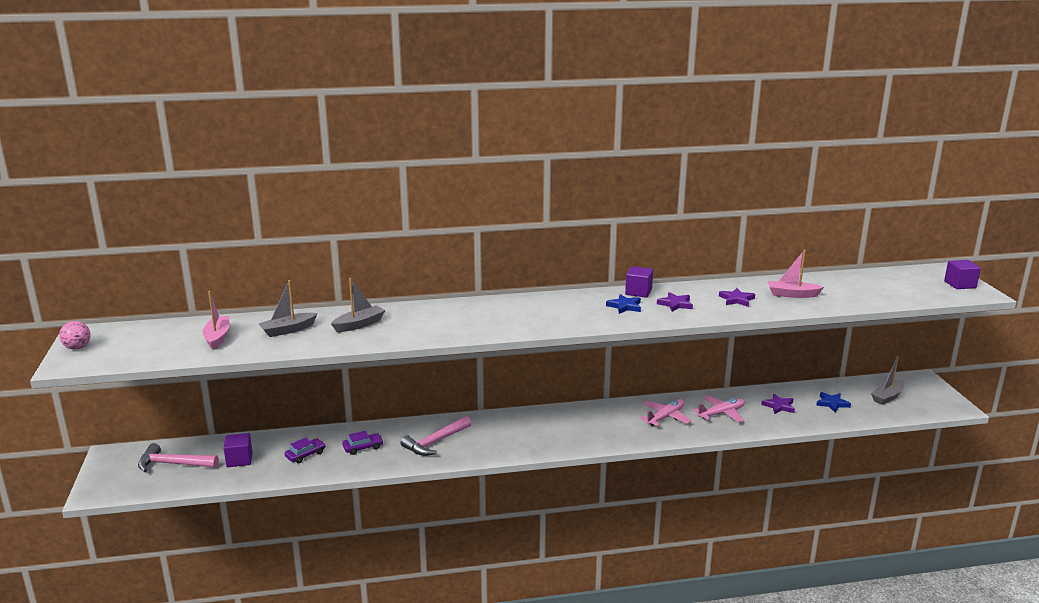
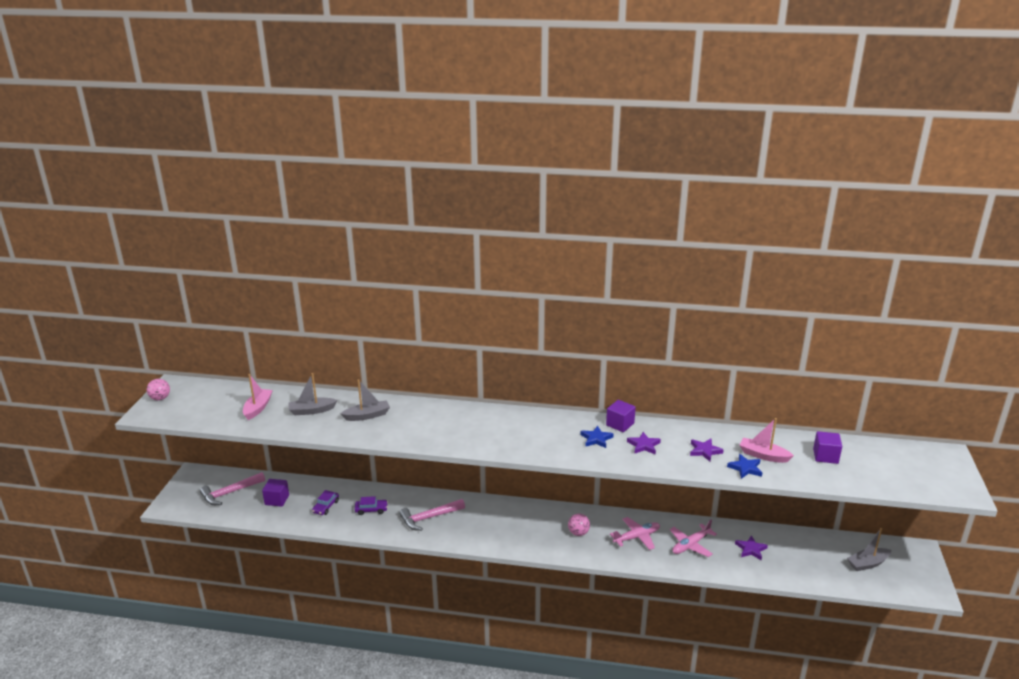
camera: 20 degrees right, 5 degrees up
pink hammer [138,443,219,472] -> pink hammer turned 60 degrees counterclockwise [200,472,265,505]
purple car [285,438,325,463] -> purple car turned 135 degrees clockwise [312,490,339,515]
pink plane [693,396,745,422] -> pink plane turned 150 degrees clockwise [670,520,717,557]
blue star [816,392,851,413] -> blue star moved to [727,454,763,479]
purple cube [944,260,981,289] -> purple cube moved to [813,431,842,464]
none -> pink ball [568,514,590,536]

